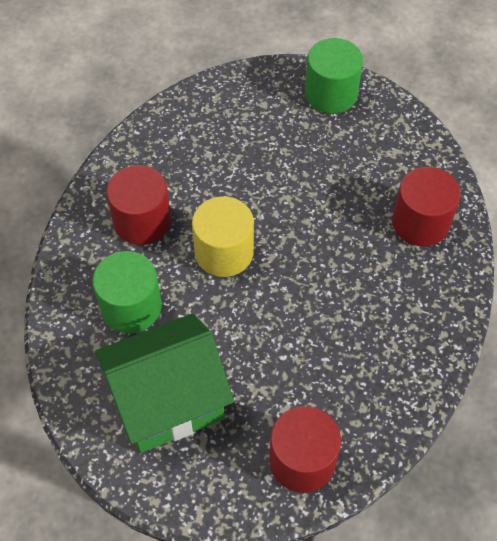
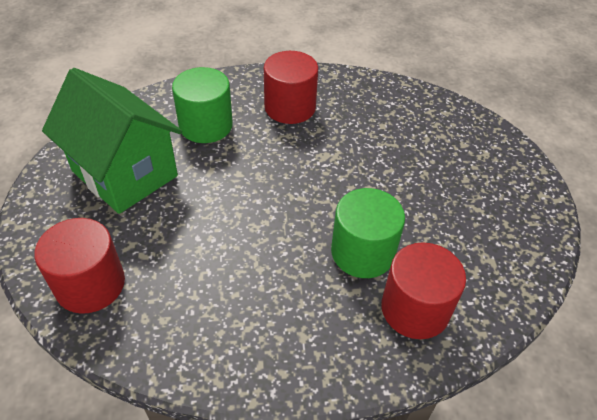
camera: 65 degrees right, 10 degrees down
yellow cylinder [192,196,254,277] -> none
green cylinder [305,38,363,114] -> green cylinder moved to [331,188,405,278]

